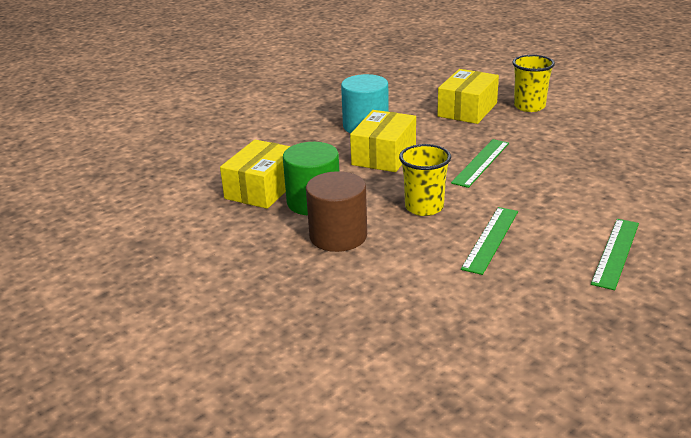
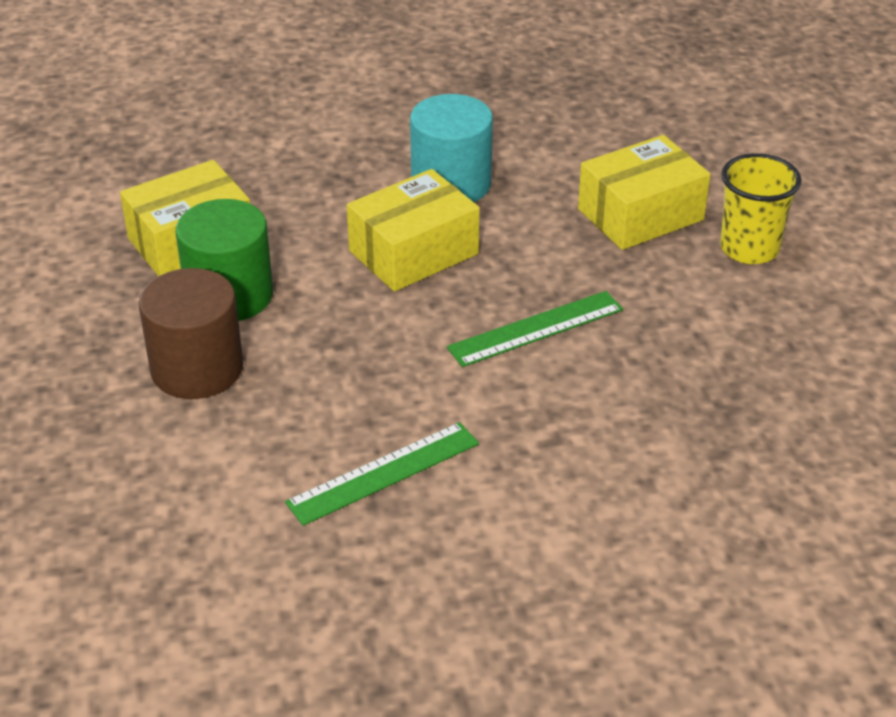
camera: 30 degrees right, 10 degrees up
yellow cup [399,144,451,216] -> none
green ruler [591,219,639,290] -> none

